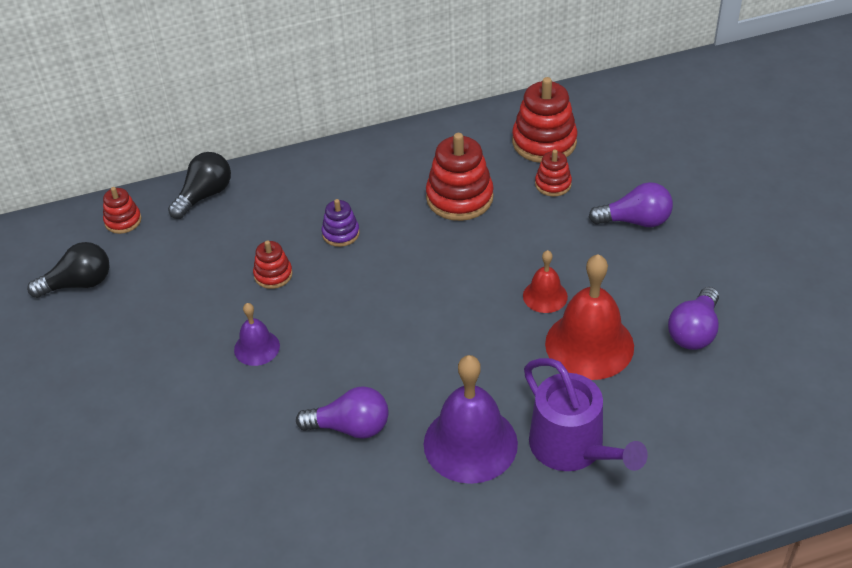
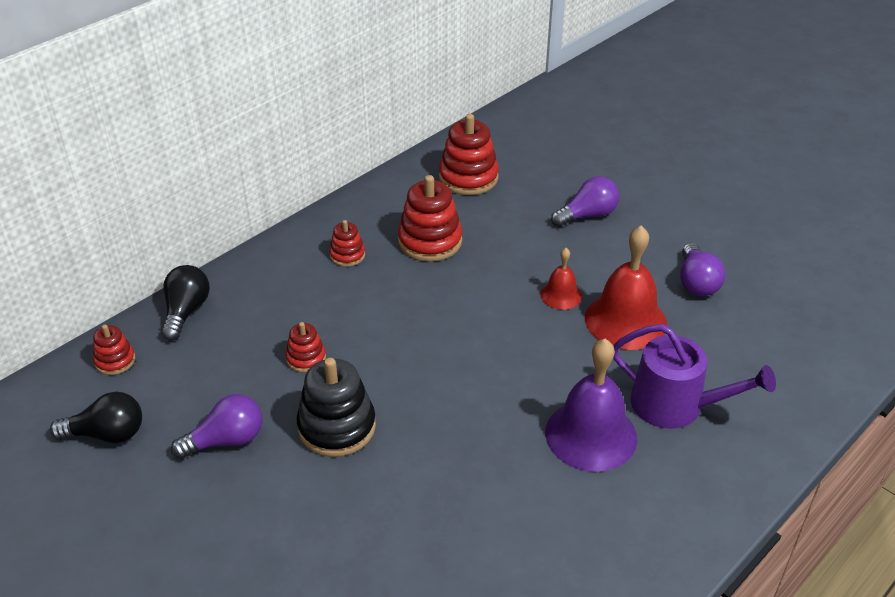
camera: 30 degrees left, 5 degrees down
black light bulb [27,242,110,298] -> black light bulb turned 45 degrees clockwise [50,392,142,443]
purple bell [234,303,280,366] -> black stacking toy [296,358,376,457]
purple light bulb [296,386,389,439] -> purple light bulb moved to [171,394,262,459]
purple stacking toy [322,199,360,247] -> none
red stacking toy [535,149,572,197] -> red stacking toy moved to [329,220,365,267]

